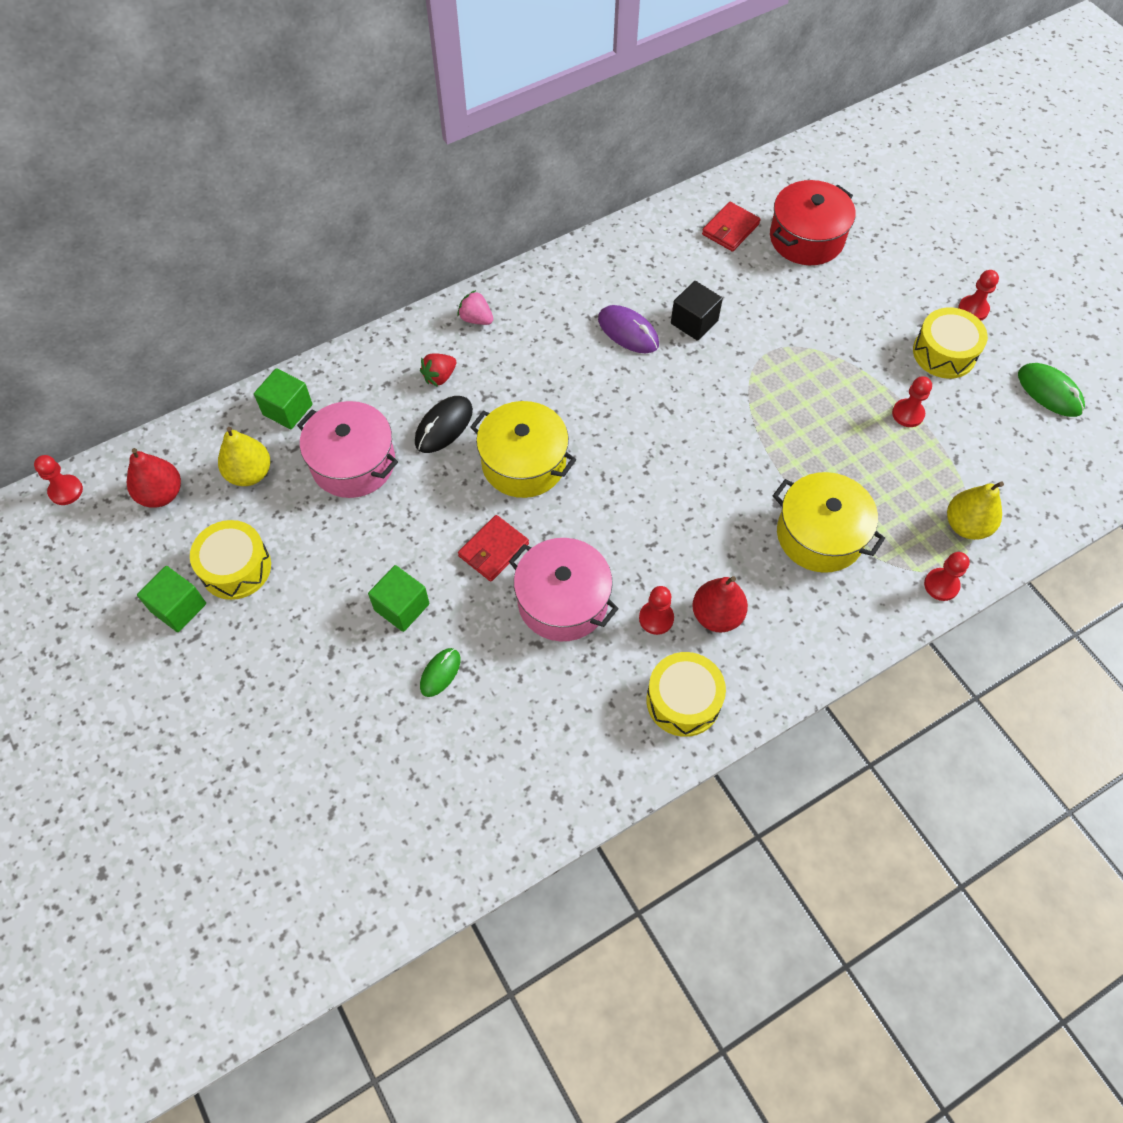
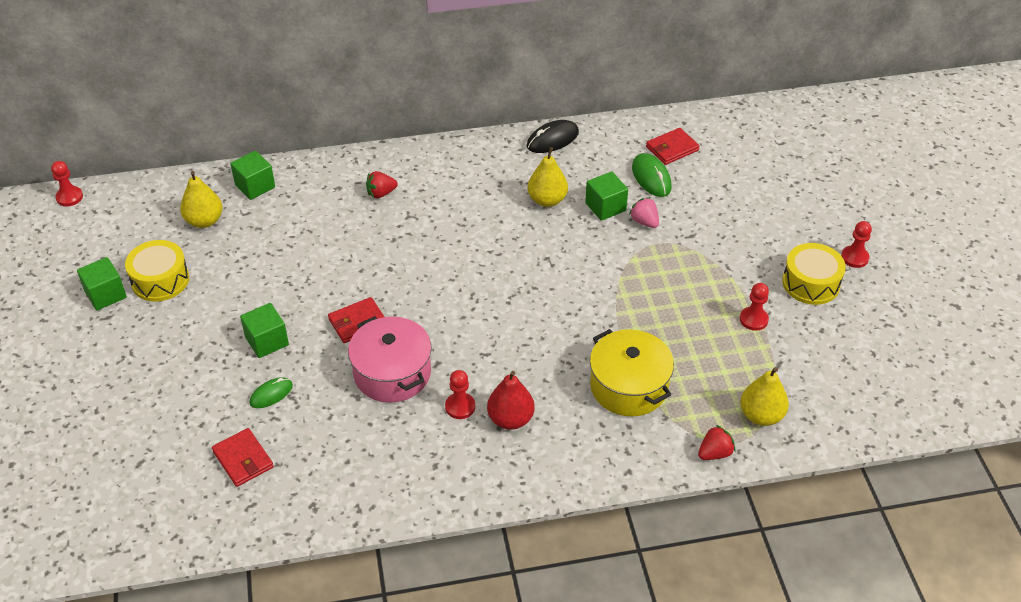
camera: 20 degrees right, 15 degrees down
red pear [127,448,181,508] -> none
pink pot [297,401,398,498] -> none
black mouse [415,396,473,453] -> black mouse moved to [527,120,579,153]
pink strawberry [457,290,493,325] -> pink strawberry moved to [629,197,659,228]
yellow pot [470,401,576,498] -> none
purple mouse [598,305,659,353] -> yellow pear [528,147,568,207]
yellow drum [646,652,726,737] -> none
black cube [671,281,723,341] -> green cube [585,172,628,221]
red pot [770,180,856,265] -> none
red pawn [924,552,970,601] -> red strawberry [698,425,735,460]
green mouse [1018,363,1085,417] -> green mouse moved to [632,153,672,197]
none -> red wallet [212,428,274,487]

